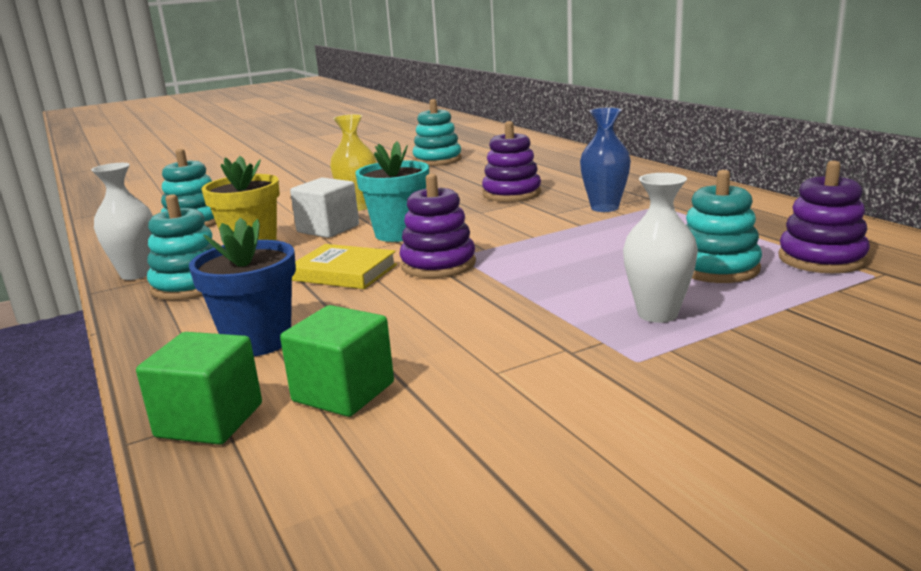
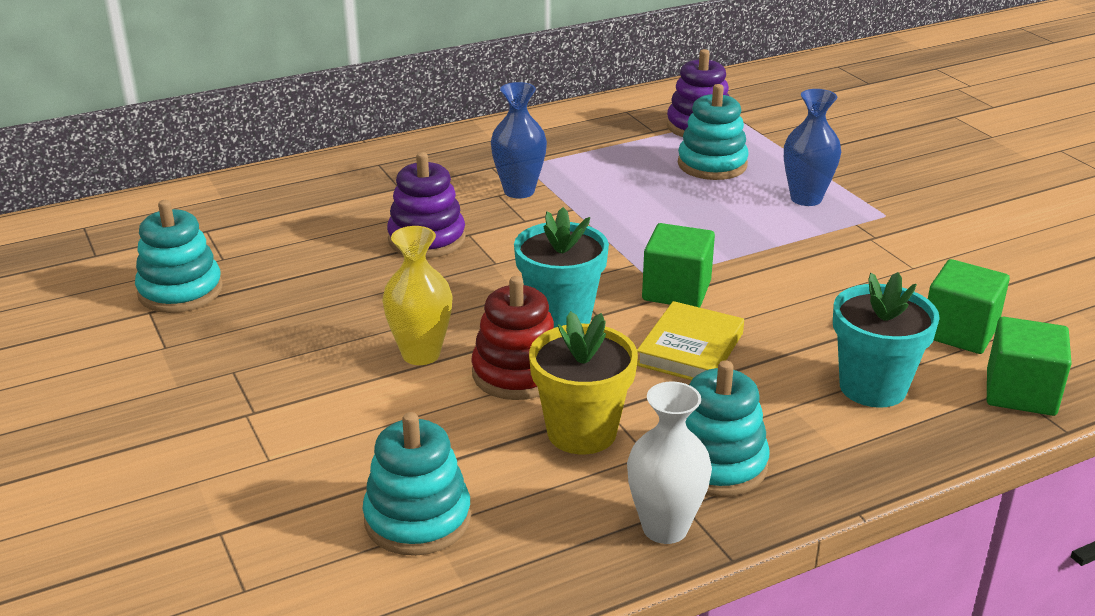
camera: 90 degrees left, 10 degrees up
blue flower pot [189,218,296,356] -> turquoise flower pot [833,272,940,408]
white cube [290,177,359,238] -> red stacking toy [471,276,554,400]
purple stacking toy [399,174,476,278] -> green cube [642,223,715,308]
white vase [623,173,698,323] -> blue vase [784,89,841,206]

